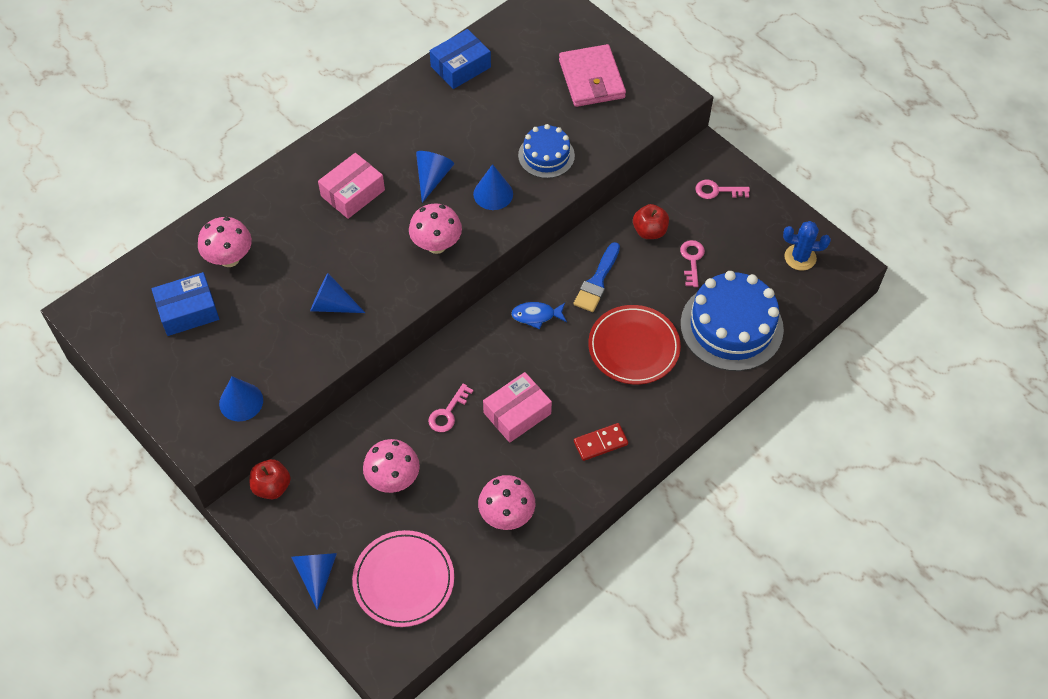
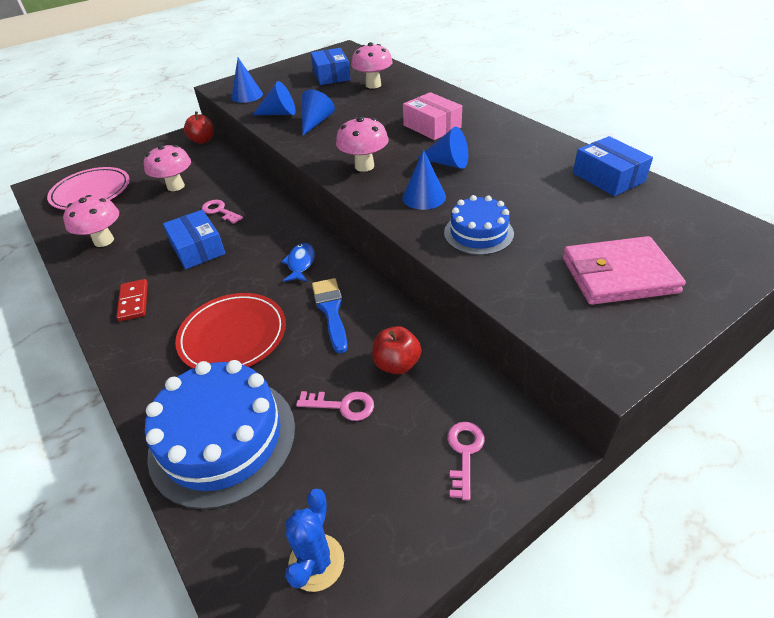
camera: 100 degrees right, 15 degrees down
blue cone [291,553,337,610] -> blue cone moved to [253,81,295,115]
pink box [483,372,552,443] -> blue box [163,210,226,269]
blue brush [574,242,620,312] -> blue brush turned 45 degrees clockwise [312,278,348,353]

